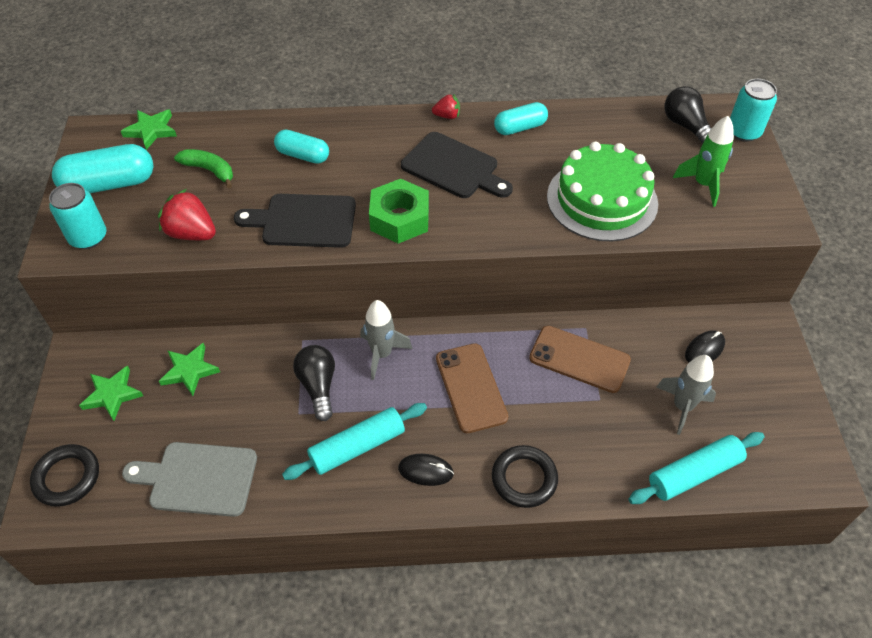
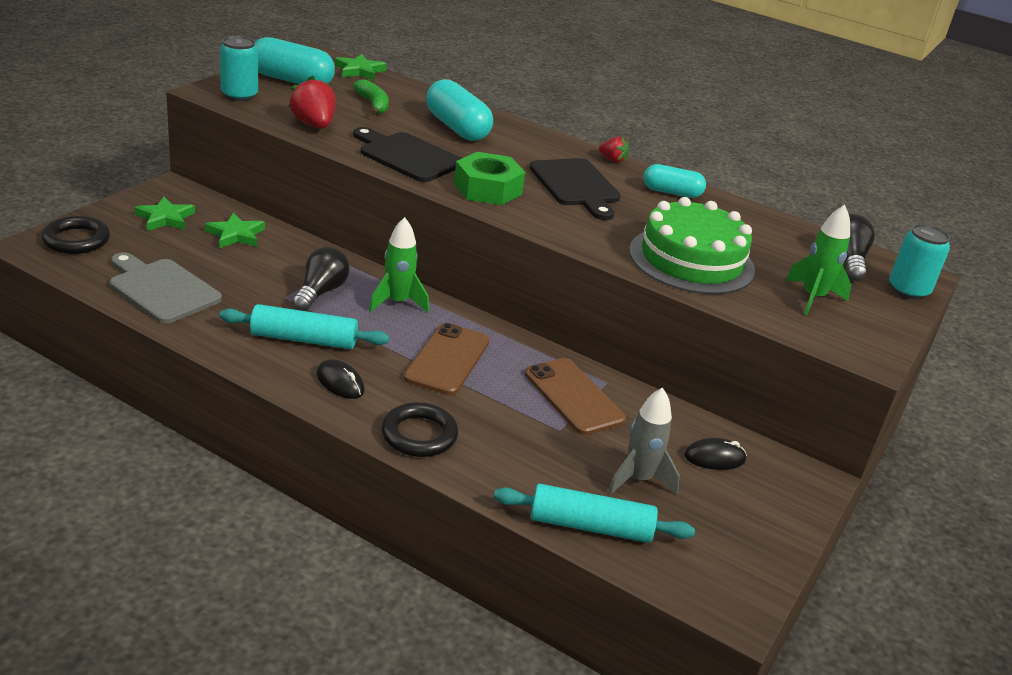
camera: 30 degrees right, 20 degrees down
turquoise capsule [274,130,329,164] -> turquoise capsule [426,79,493,141], size x1.59
grey rocket [360,300,412,380] -> green rocket [369,217,429,313]

